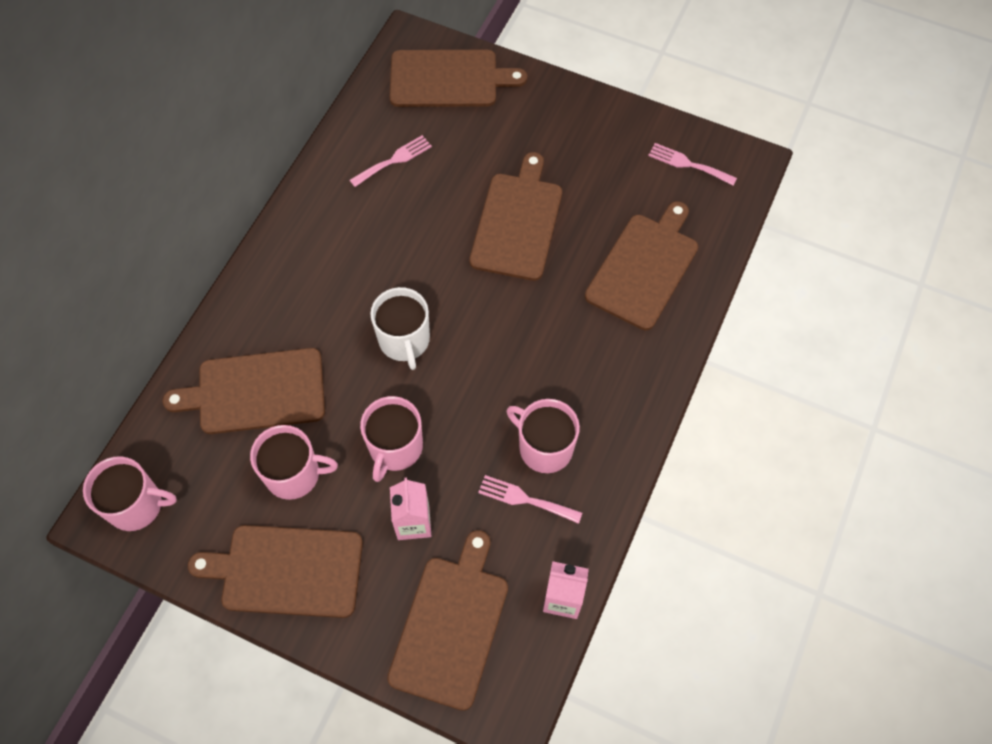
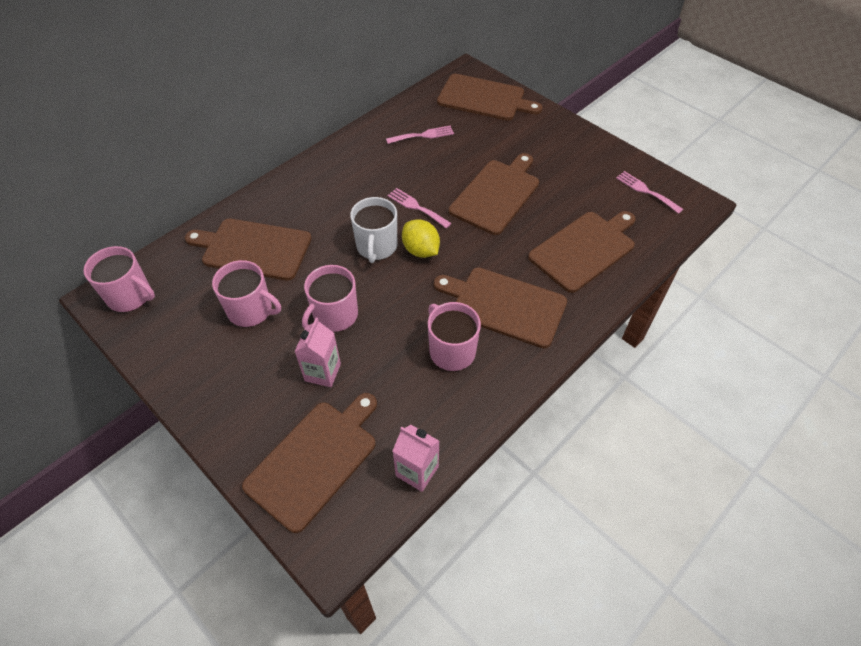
camera: 20 degrees right, 10 degrees down
brown cutting board [188,525,363,618] -> brown cutting board moved to [434,268,567,348]
pink fork [478,475,582,524] -> pink fork moved to [388,188,452,228]
none -> yellow lemon [402,219,440,258]

